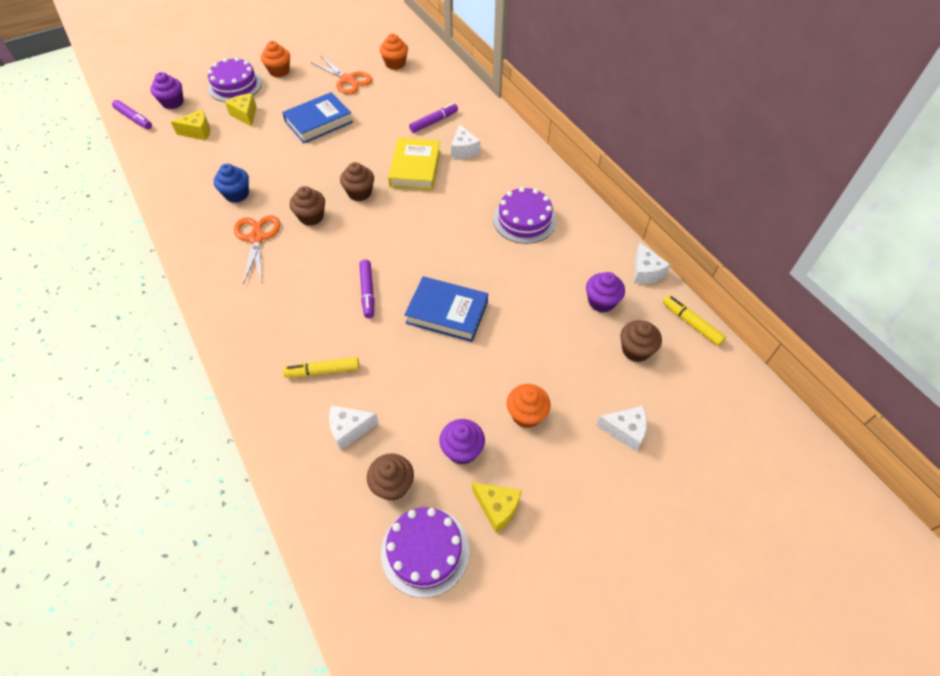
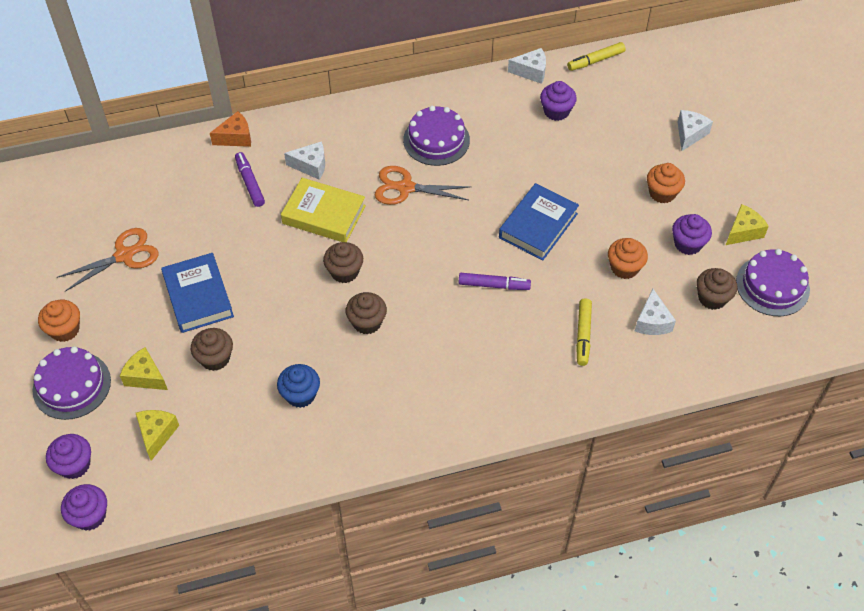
camera: 75 degrees left, 0 degrees up
purple marker [112,100,152,129] -> purple cupcake [61,484,107,530]
yellow cheese [225,94,257,127] -> yellow cheese turned 45 degrees clockwise [120,347,168,390]
orange scissors [234,215,280,285] -> orange scissors moved to [375,166,471,205]
orange cupcake [380,34,408,70] -> orange cupcake moved to [608,238,648,279]
brown cupcake [620,320,662,362] -> brown cupcake moved to [191,328,233,371]
none -> orange cheese [210,111,251,147]

